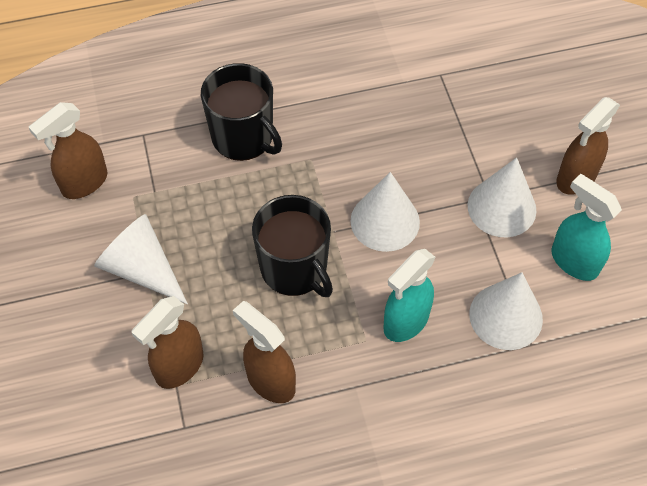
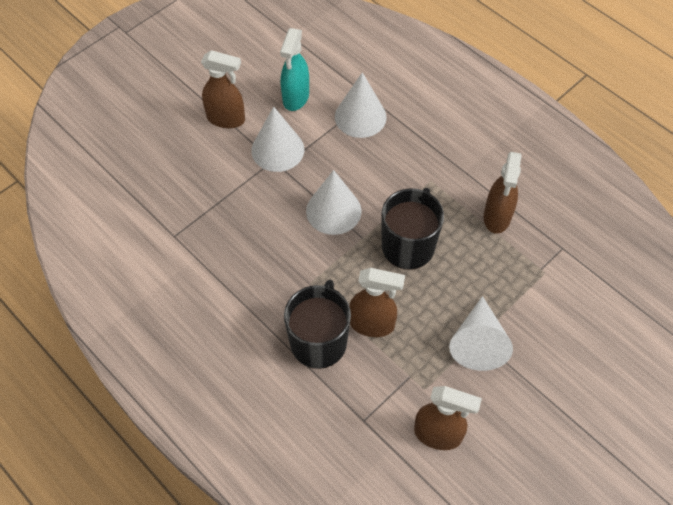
camera: 120 degrees left, 0 degrees up
brown spray bottle [132,296,204,389] -> brown spray bottle moved to [349,268,405,337]
turquoise spray bottle [383,249,436,342] -> none

